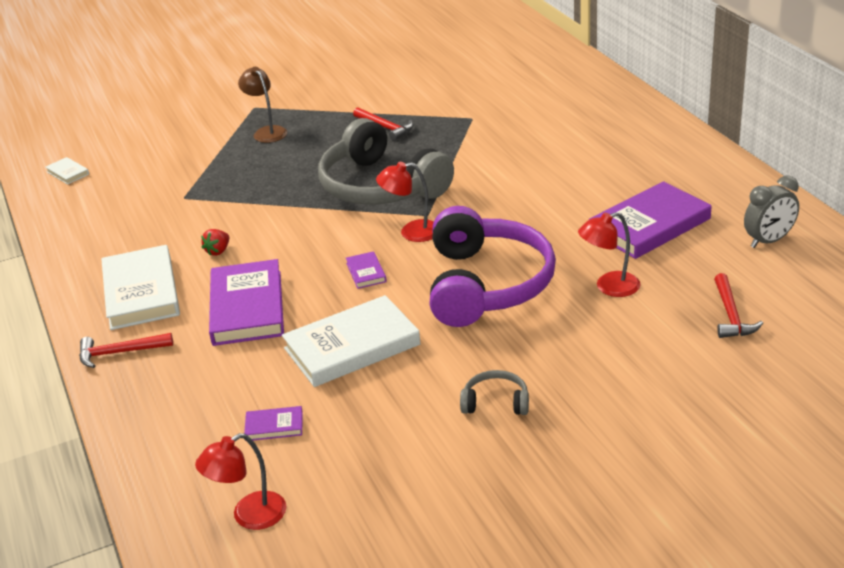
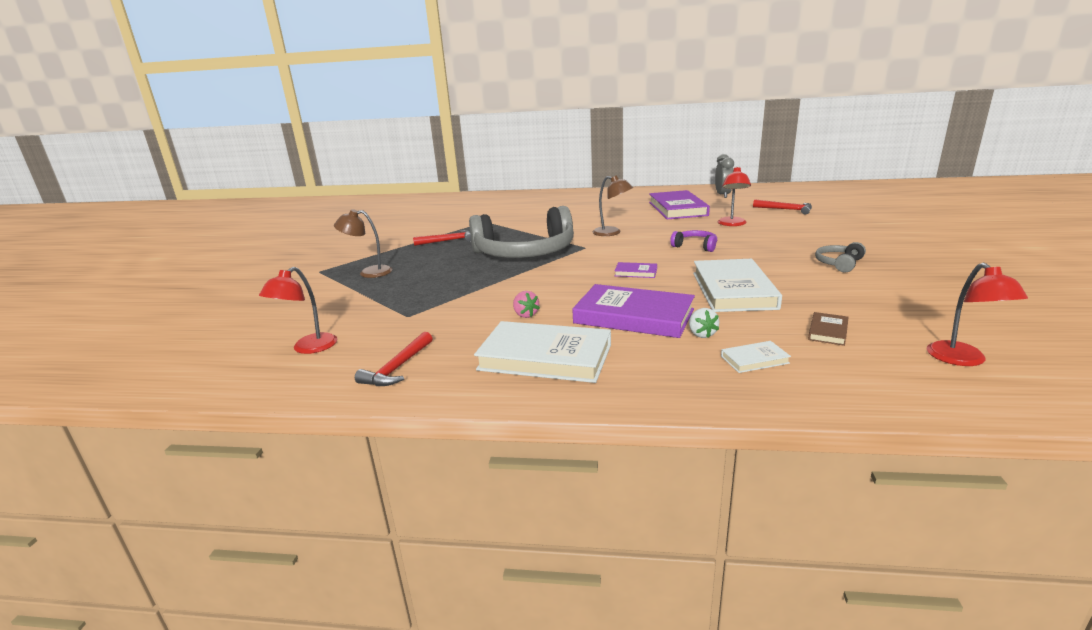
camera: 60 degrees left, 10 degrees down
white book [45,157,89,185] -> white book moved to [721,341,791,373]
red hammer [79,333,173,368] -> red hammer moved to [355,332,432,386]
red strawberry [201,229,229,256] -> pink strawberry [513,291,540,318]
purple book [244,406,303,441] -> brown book [808,312,849,346]
red lamp [376,162,434,242] -> red lamp moved to [259,267,337,354]
purple headphones [429,206,556,327] -> purple headphones [670,230,717,252], size x0.41
none -> brown lamp [593,175,633,236]
none -> white strawberry [689,308,719,338]

